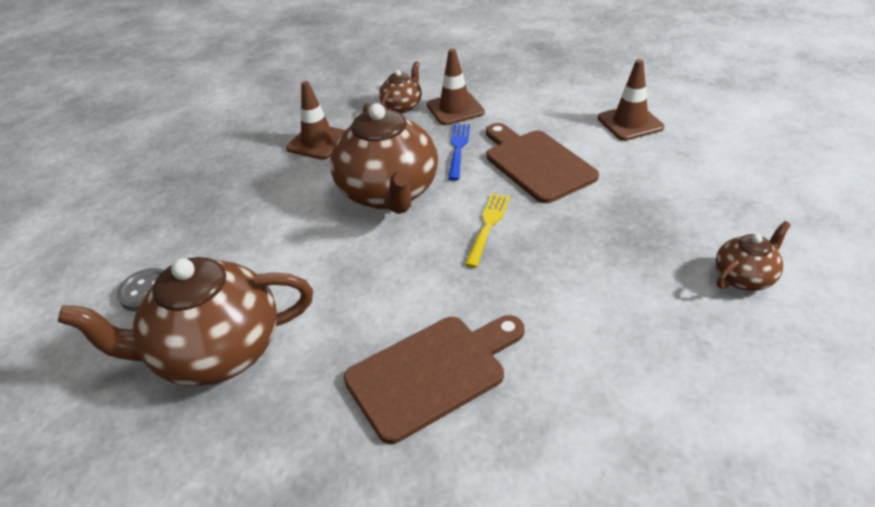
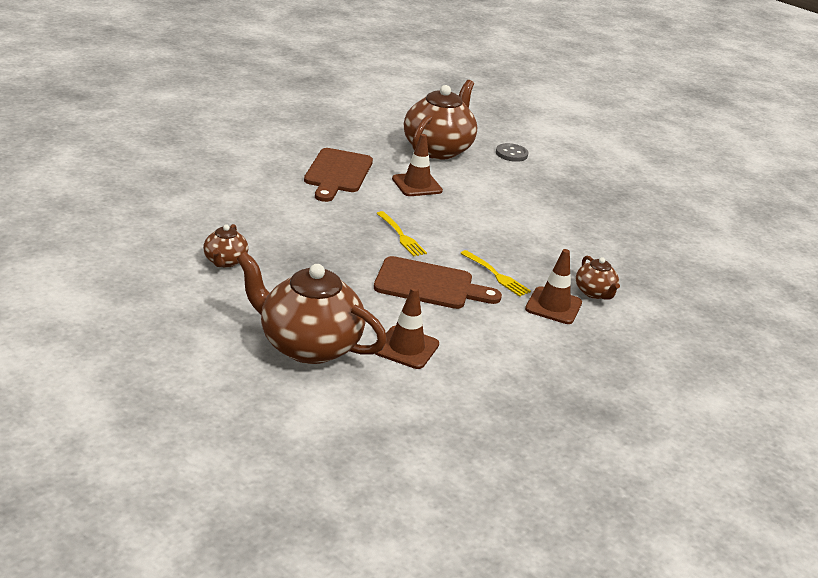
camera: 125 degrees right, 10 degrees down
brown traffic cone [286,81,345,160] -> brown traffic cone moved to [392,134,443,196]
brown teapot [330,103,438,214] -> brown teapot moved to [237,252,387,364]
blue fork [448,124,470,180] -> yellow fork [460,250,531,297]

